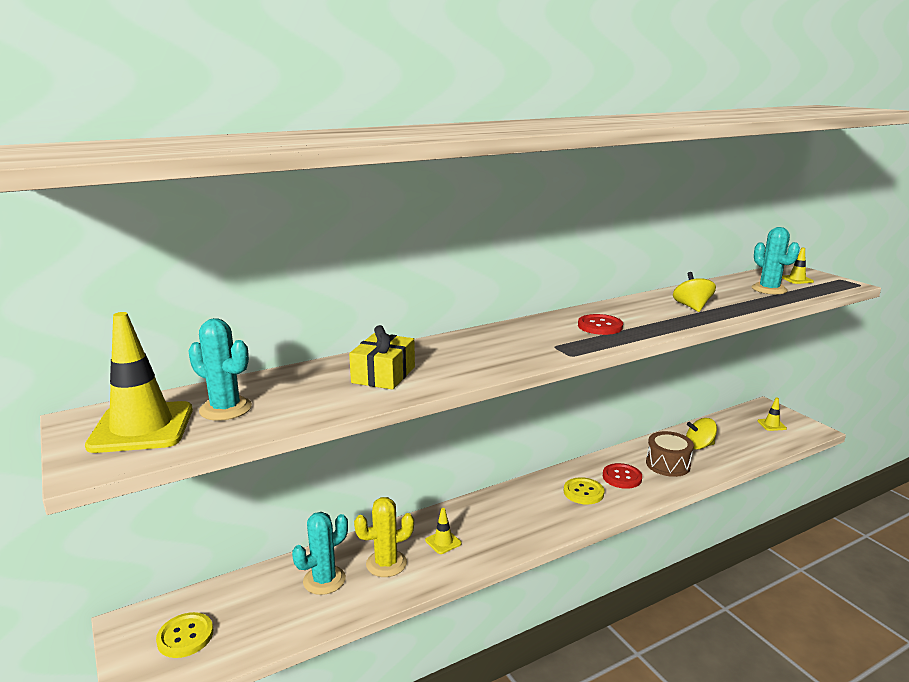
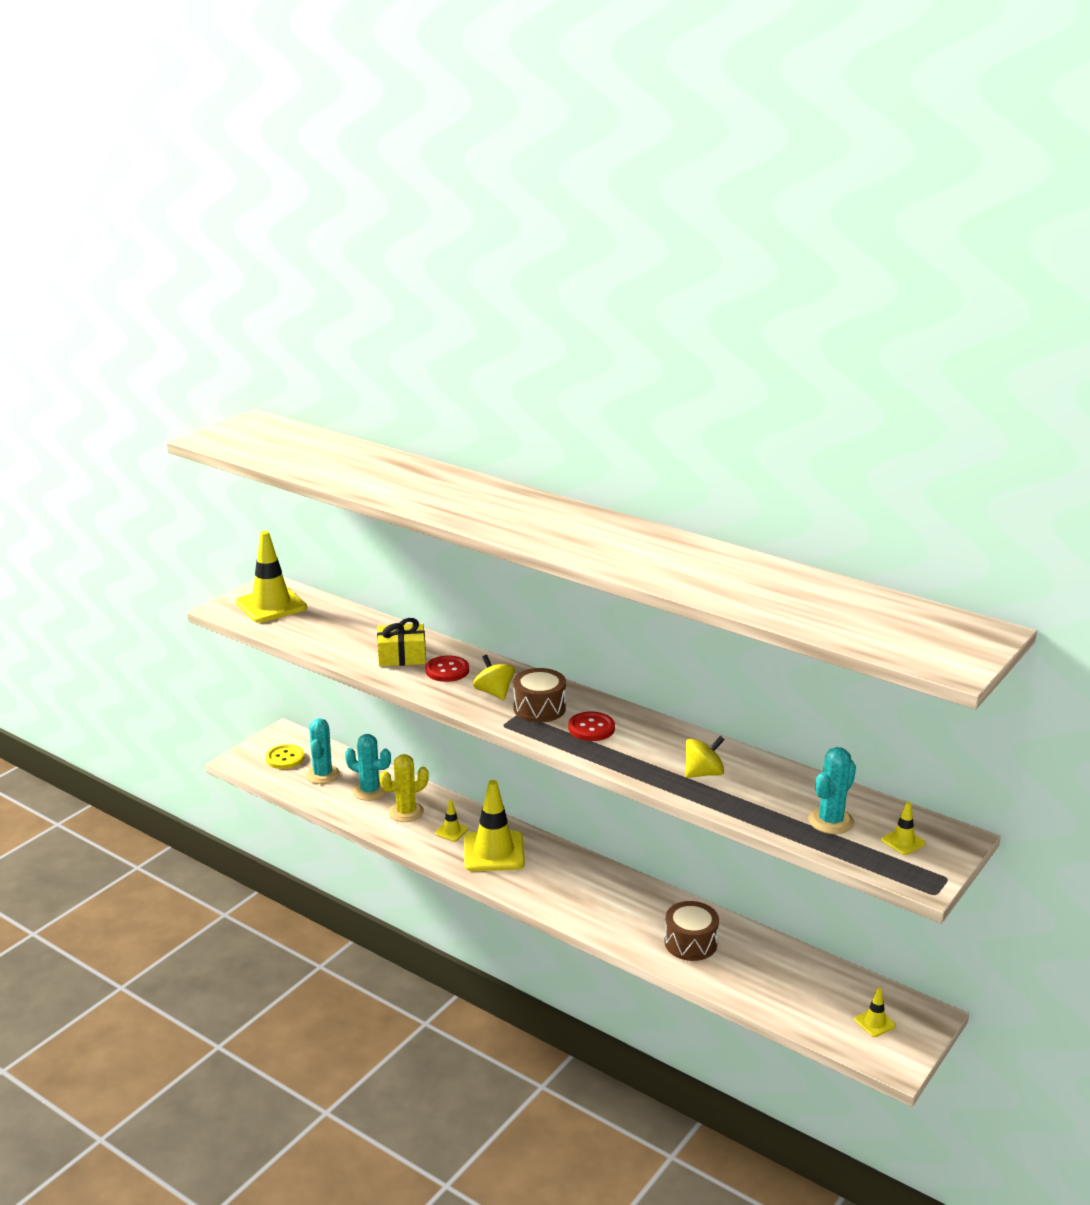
camera: 65 degrees right, 5 degrees up
turquoise cactus [188,318,252,421] -> turquoise cactus moved to [306,718,340,784]
yellow cactus [354,497,414,577] -> yellow cactus turned 75 degrees counterclockwise [380,754,429,822]
yellow button [564,477,604,505] -> none
red button [603,463,642,489] -> red button moved to [425,656,469,682]
yellow spinning top [686,418,717,450] -> yellow spinning top moved to [473,655,515,700]
none -> yellow traffic cone [464,780,525,871]
none -> brown drum [513,668,566,722]

